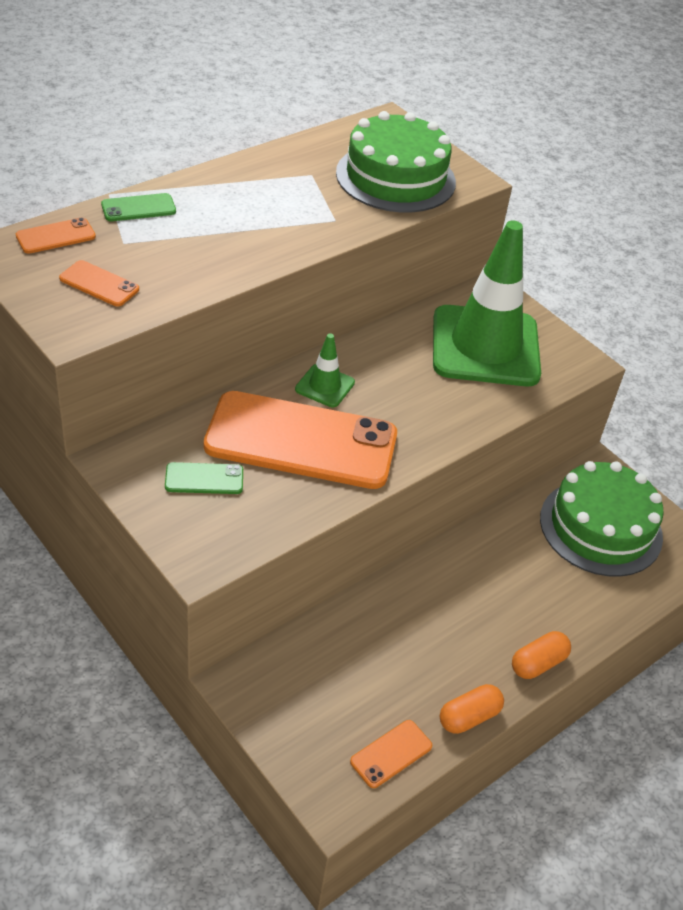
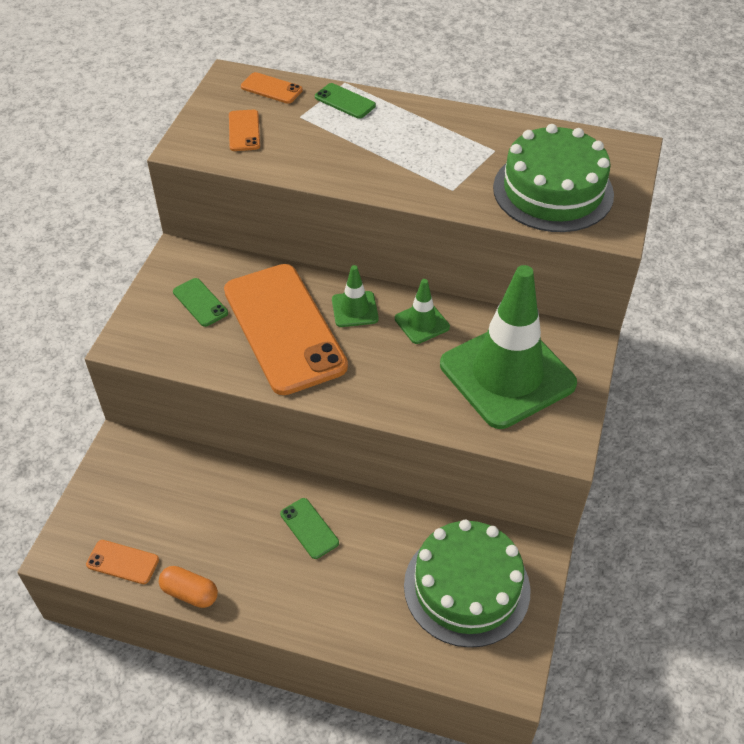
camera: 60 degrees right, 5 degrees up
orange capsule [512,631,571,679] -> none
none -> green phone [280,498,339,559]
none -> green traffic cone [395,279,450,344]

